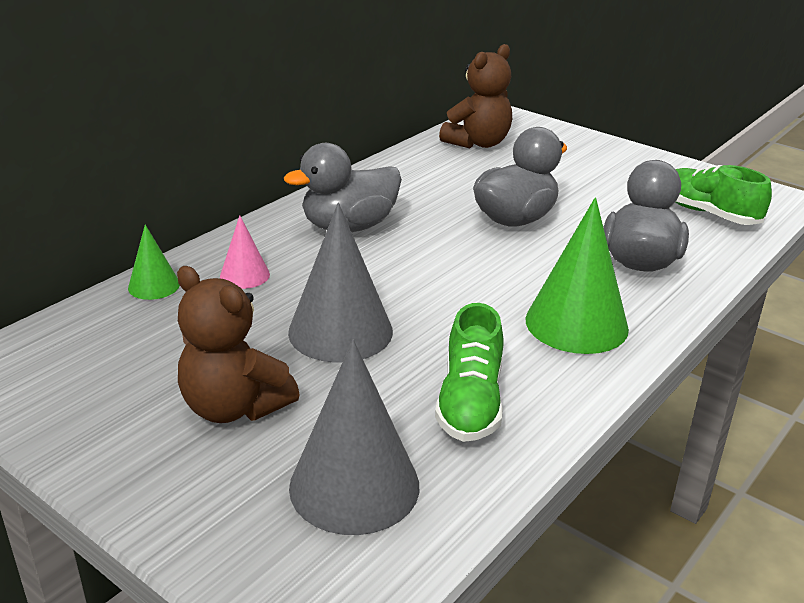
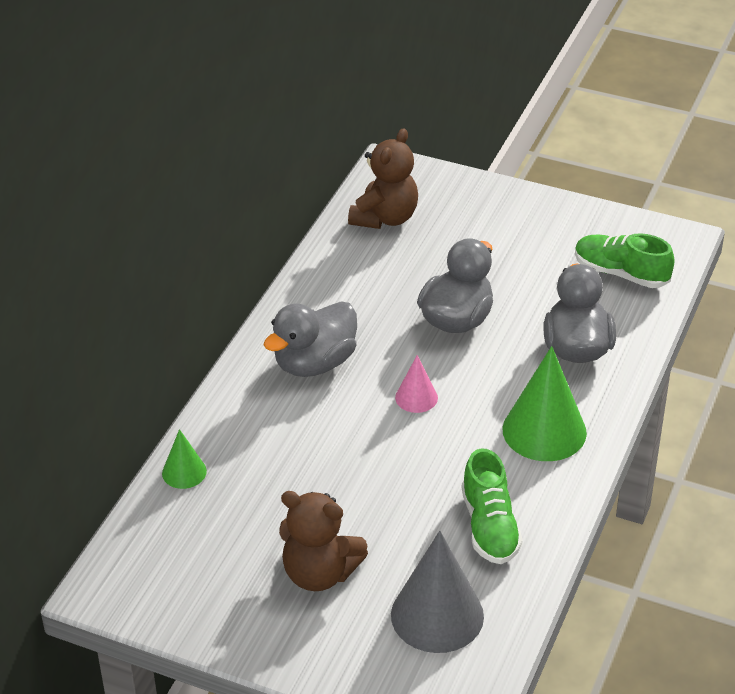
camera: 15 degrees left, 10 degrees up
pink cone [220,215,270,289] -> pink cone moved to [395,355,438,413]
grey cone [288,203,393,363] -> none

